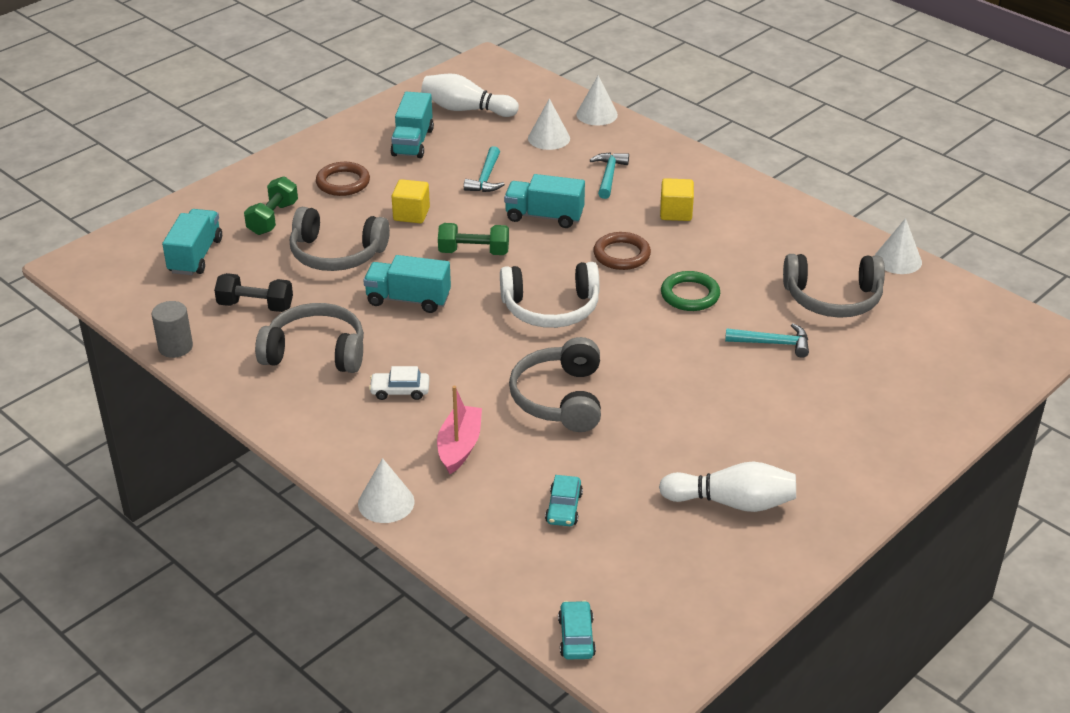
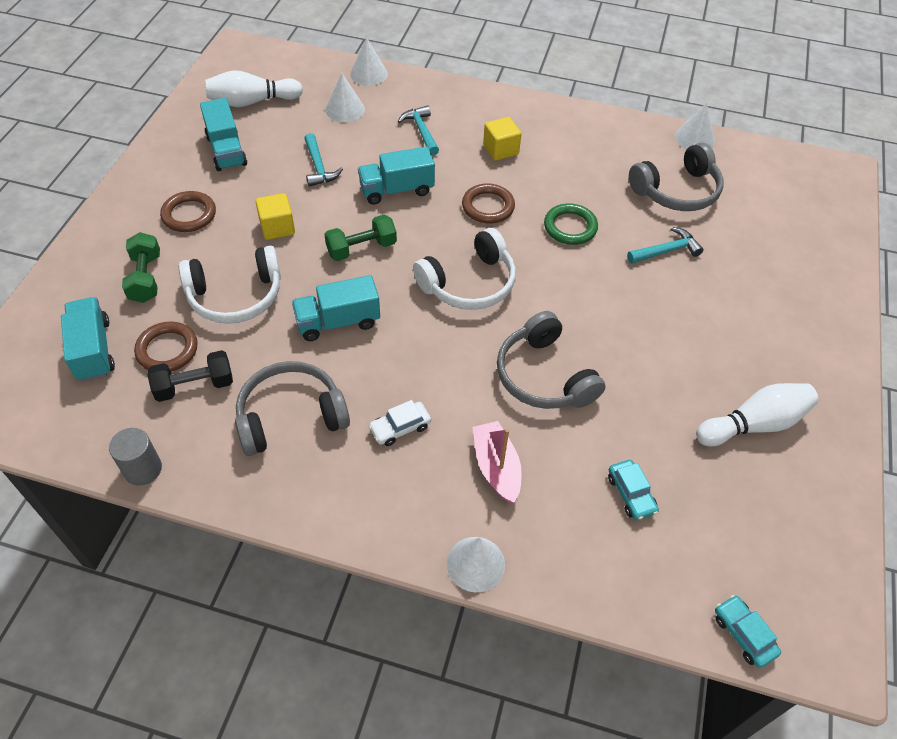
camera: 30 degrees left, 15 degrees up
grey headphones [290,207,390,271] -> white headphones [179,246,281,324]
none -> brown ring [134,322,198,372]

